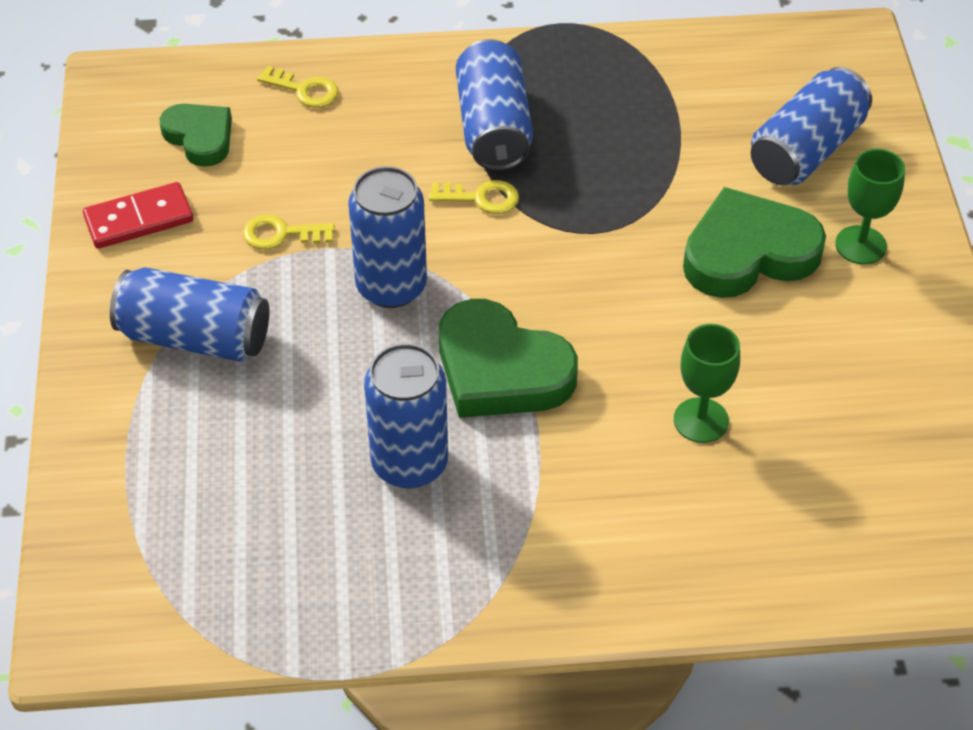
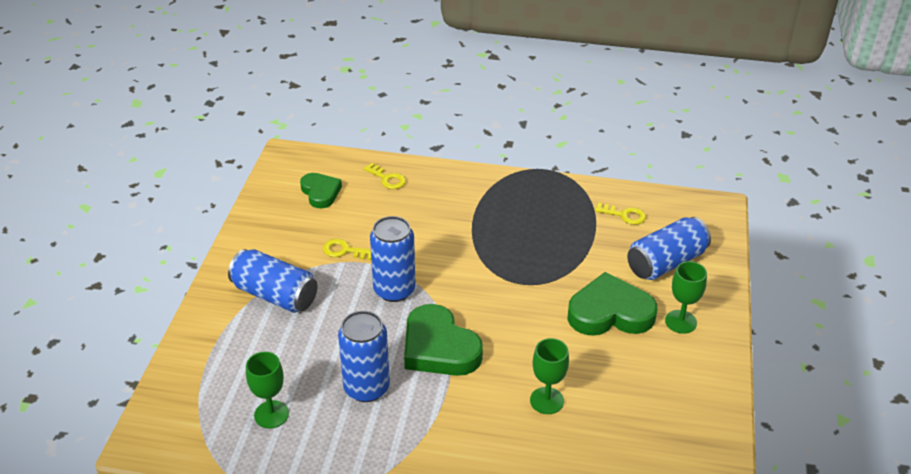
camera: 15 degrees right, 10 degrees down
red domino [83,182,193,249] -> none
yellow key [429,180,519,214] -> yellow key moved to [595,203,646,225]
blue can [456,39,533,171] -> none
none -> green goblet [246,352,289,428]

